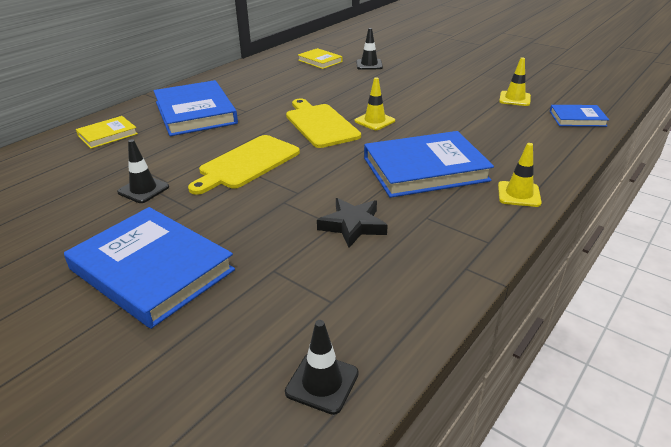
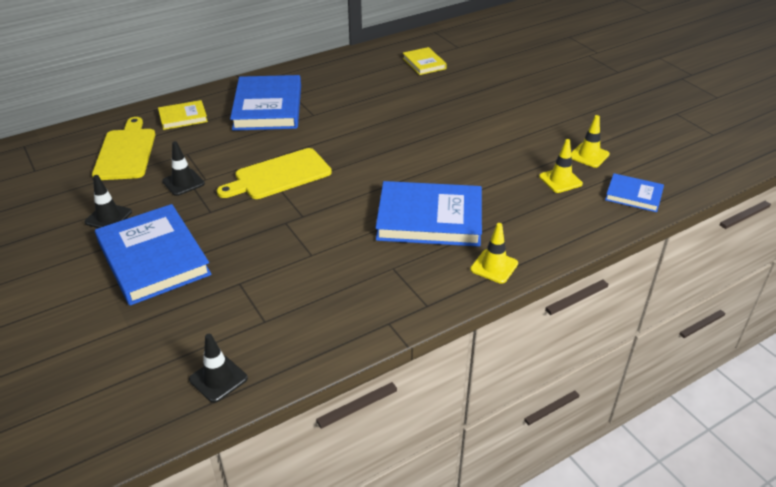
camera: 20 degrees right, 5 degrees up
yellow cutting board [286,99,361,148] -> yellow cutting board moved to [92,117,155,180]
black star [317,198,388,248] -> none
yellow traffic cone [355,77,395,130] -> yellow traffic cone moved to [539,139,583,193]
black traffic cone [356,28,383,70] -> black traffic cone moved to [85,175,132,228]

